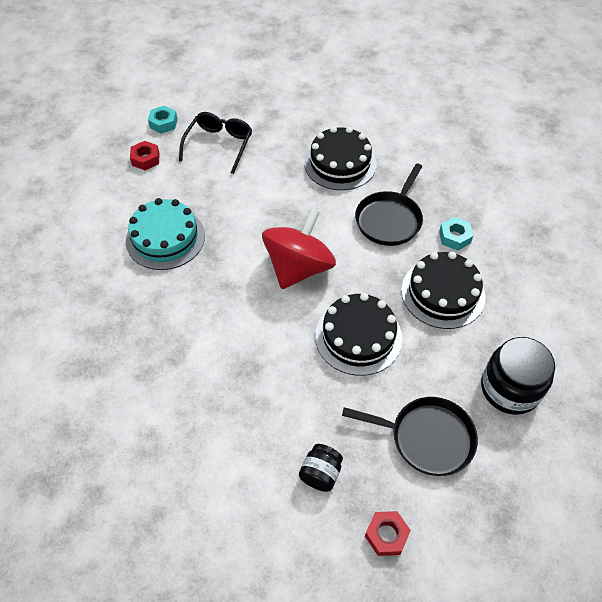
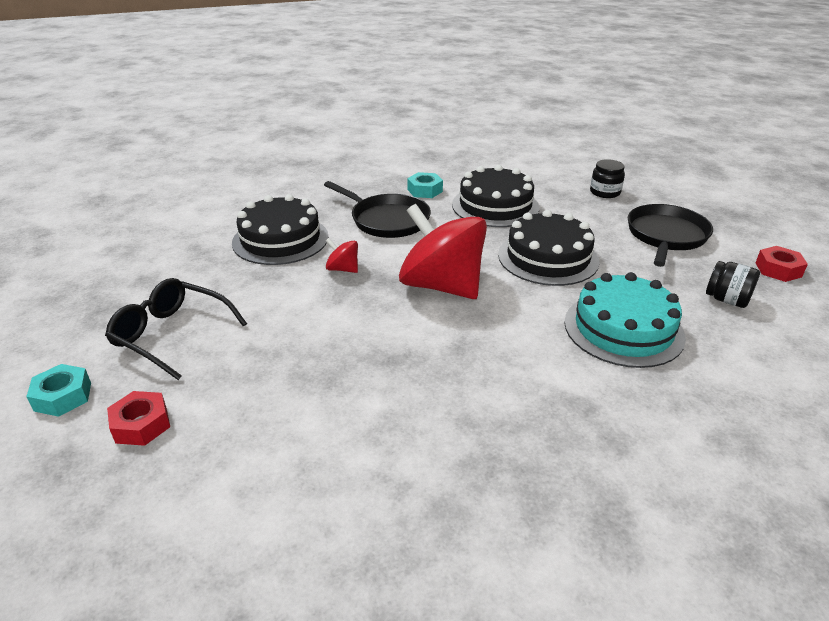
camera: 80 degrees left, 20 degrees down
turquoise cake [126,198,205,270] -> turquoise cake moved to [564,272,686,368]
black jar [481,337,555,415] -> black jar [590,159,625,198], size x0.55
none -> red spinning top [326,238,358,273]

